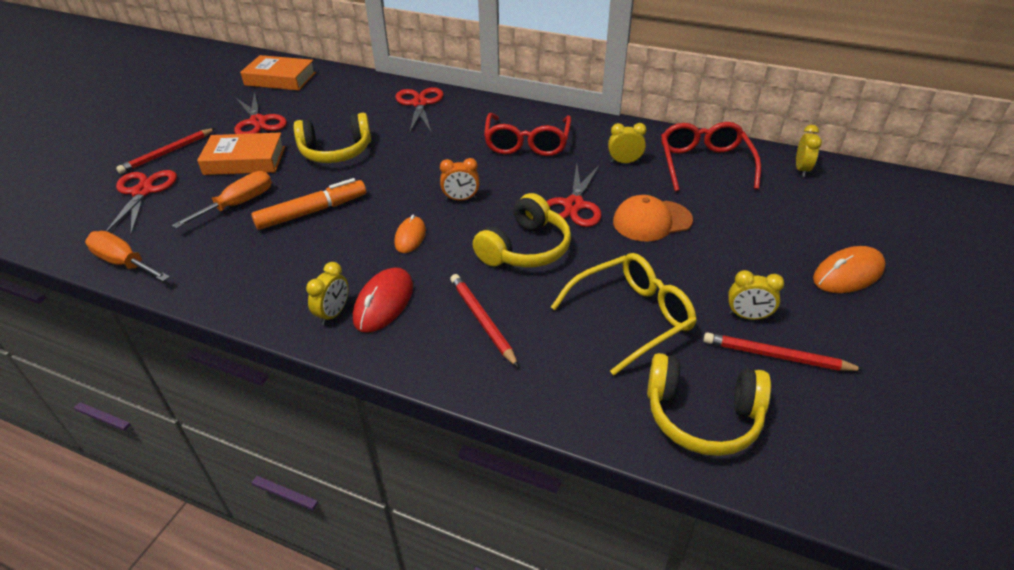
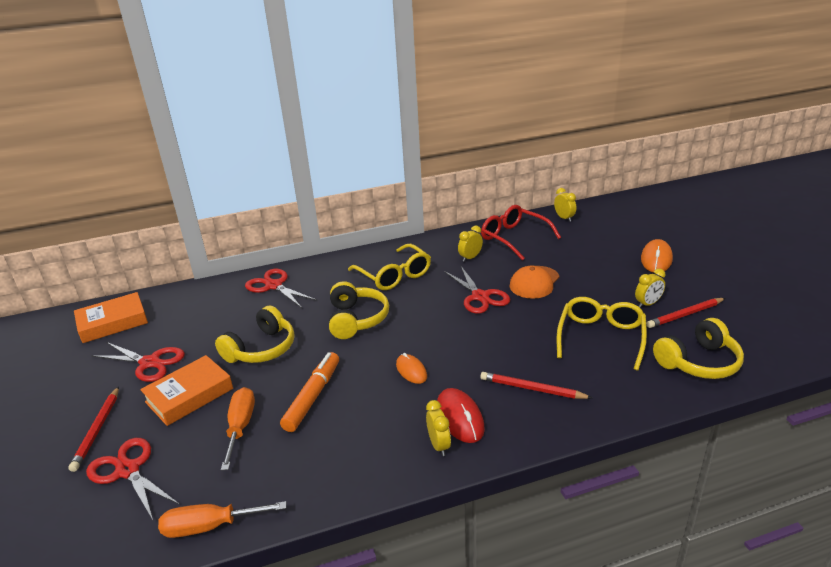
camera: 40 degrees left, 10 degrees down
orange clock [440,158,480,201] -> none
yellow headphones [473,193,571,268] -> yellow headphones moved to [329,281,389,339]
red glasses [484,113,571,156] -> yellow glasses [348,244,431,290]

